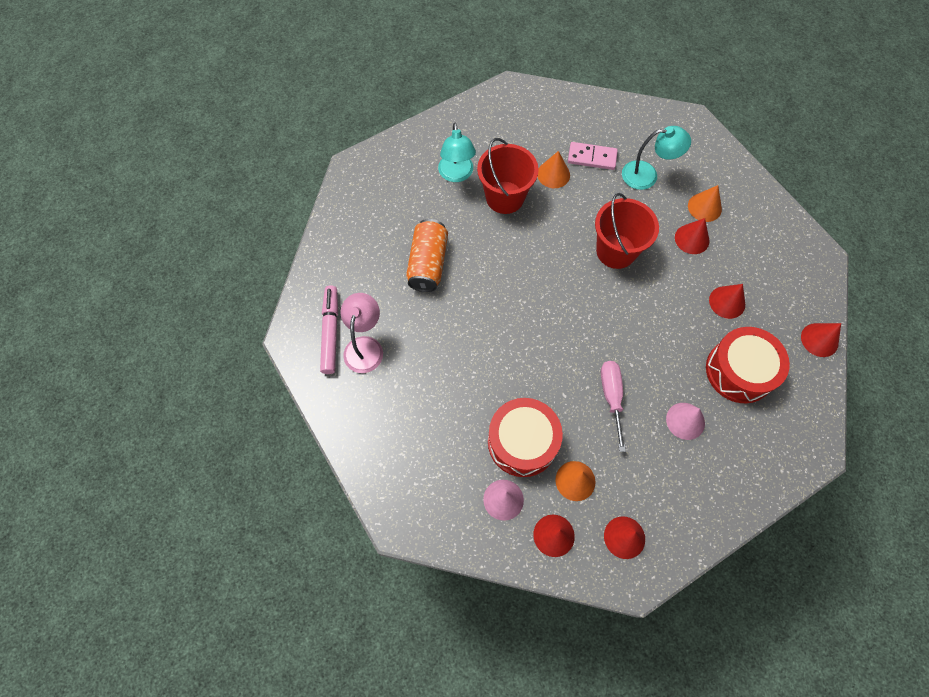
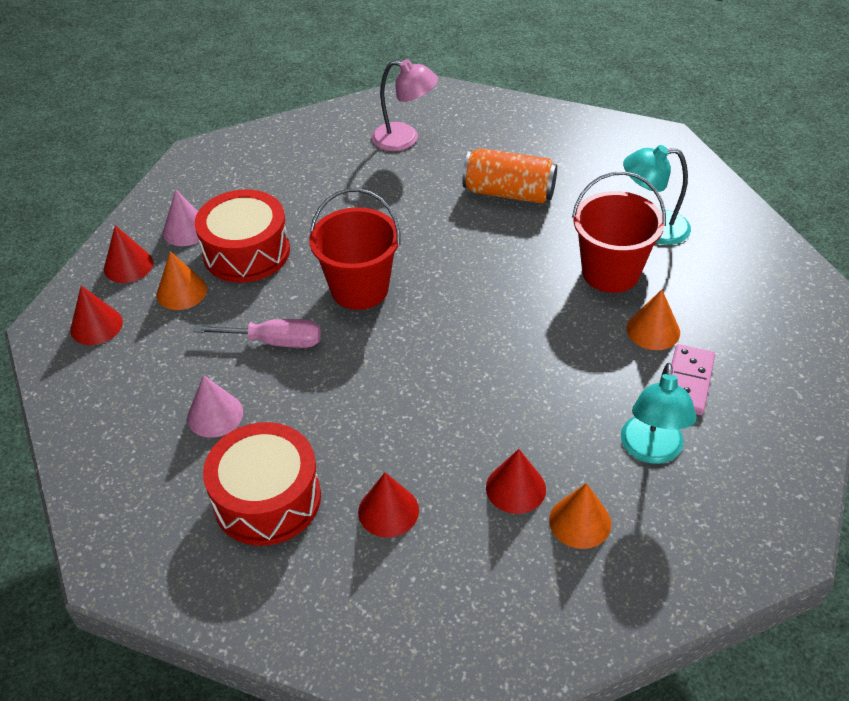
camera: 100 degrees right, 20 degrees down
pink marker [320,286,338,374] -> none
red bucket [595,193,659,269] -> red bucket moved to [309,188,401,310]
red cone [801,323,841,357] -> none

